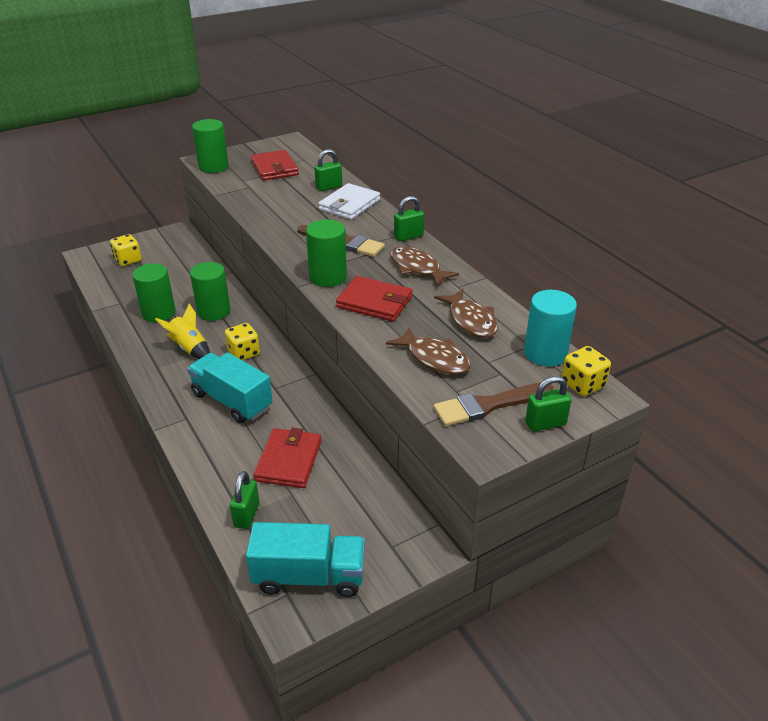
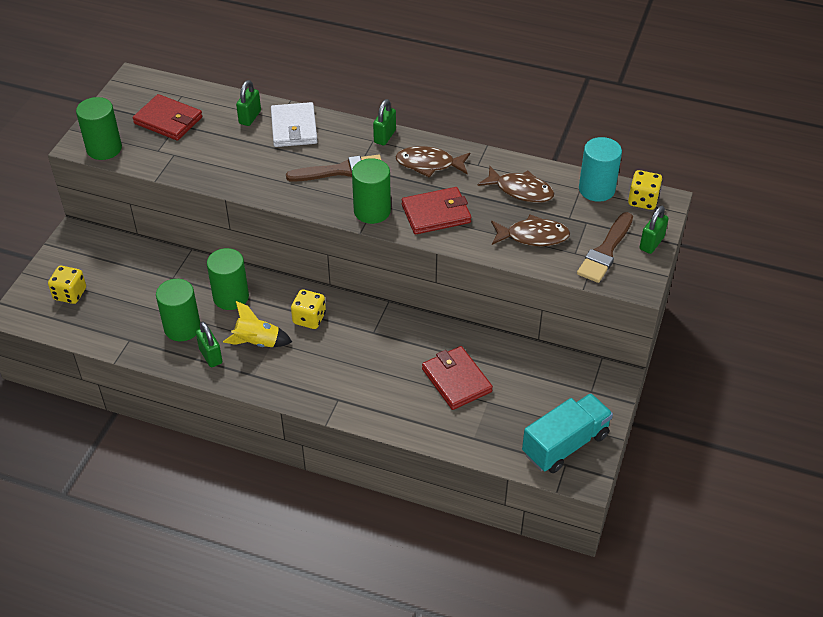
camera: 40 degrees left, 10 degrees up
turquoise truck [187,352,272,423] -> none
green padlock [230,471,259,529] -> green padlock moved to [196,321,223,367]

